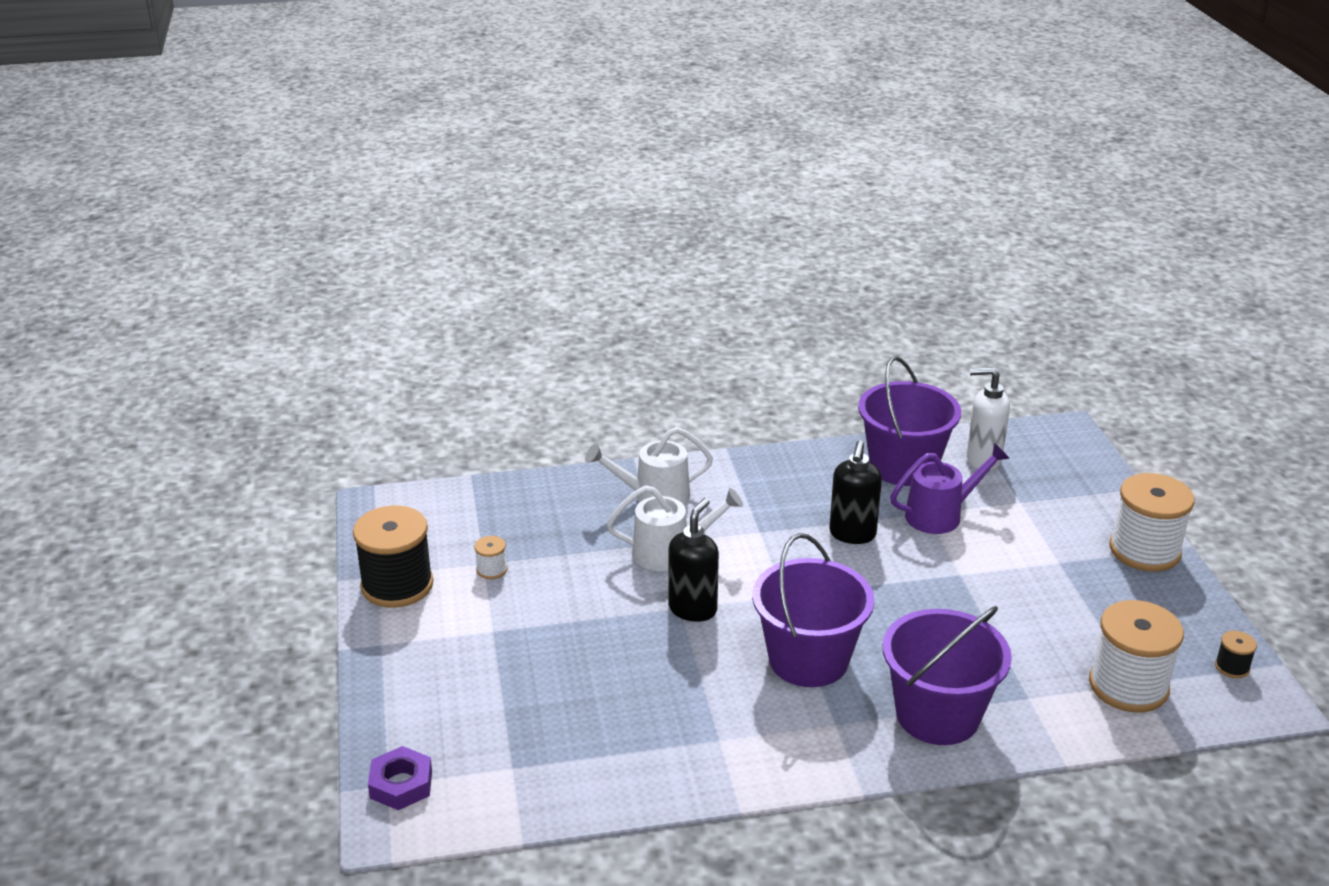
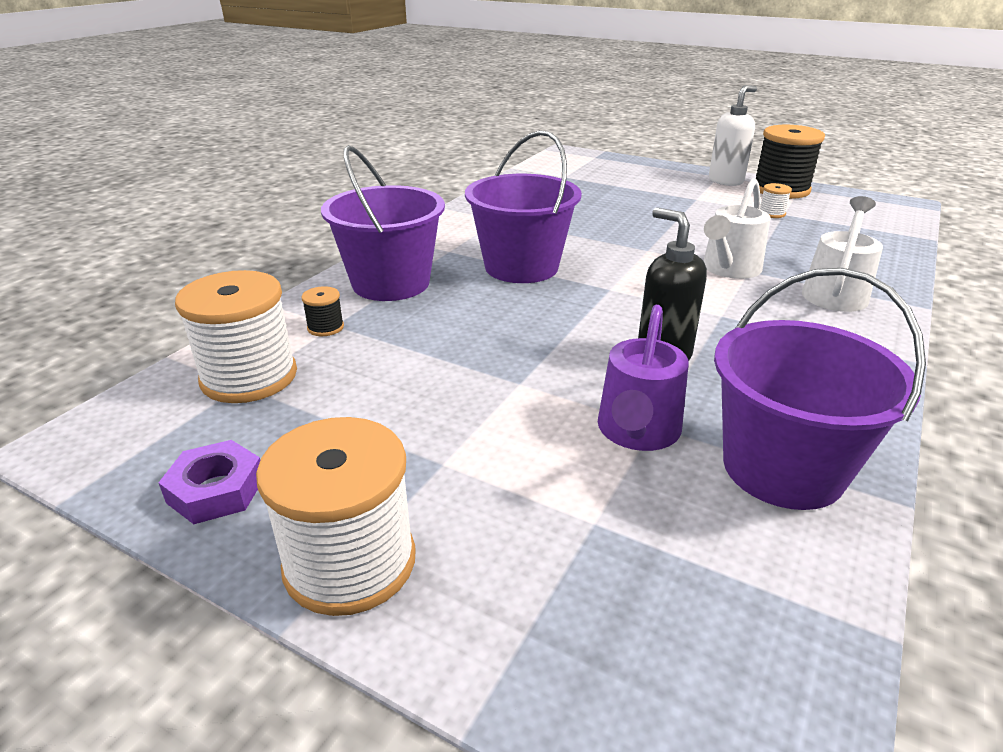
camera: 130 degrees right, 0 degrees up
purple nut [368,746,432,810] -> purple nut moved to [158,440,260,524]
black soap dispenser [668,498,719,622] -> none
white soap dispenser [967,367,1010,471] -> white soap dispenser moved to [709,85,757,186]
black spool [1215,631,1257,678] -> black spool moved to [301,286,344,336]

